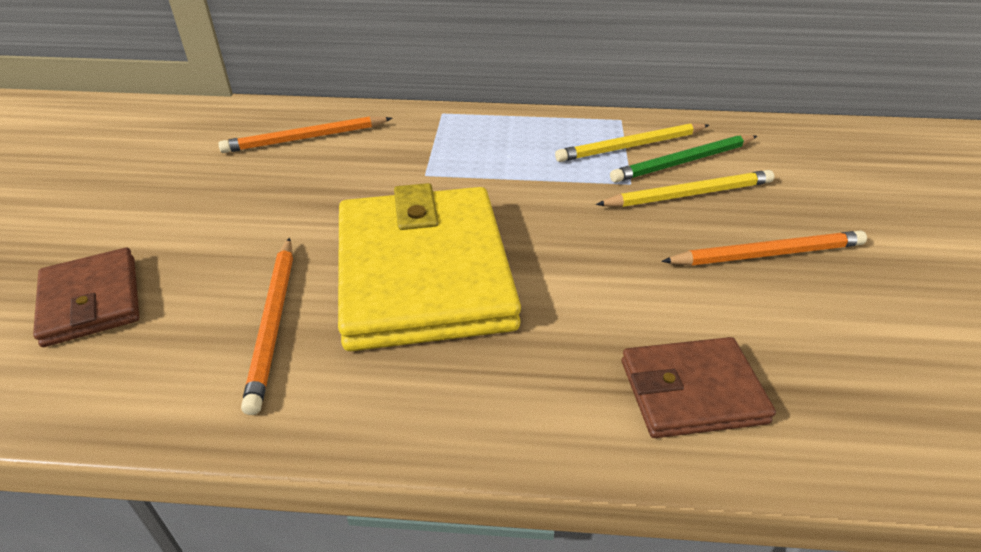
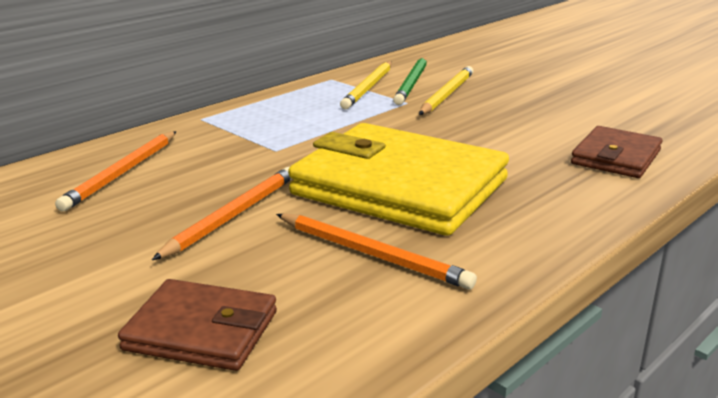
camera: 50 degrees left, 15 degrees down
orange pencil [661,231,867,265] -> orange pencil moved to [152,167,292,260]

